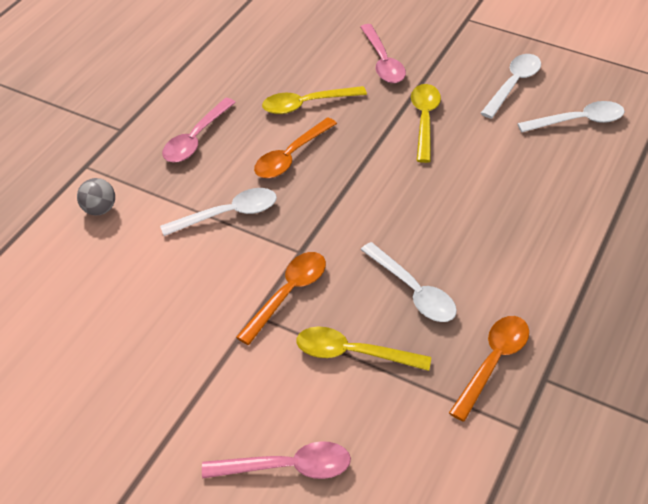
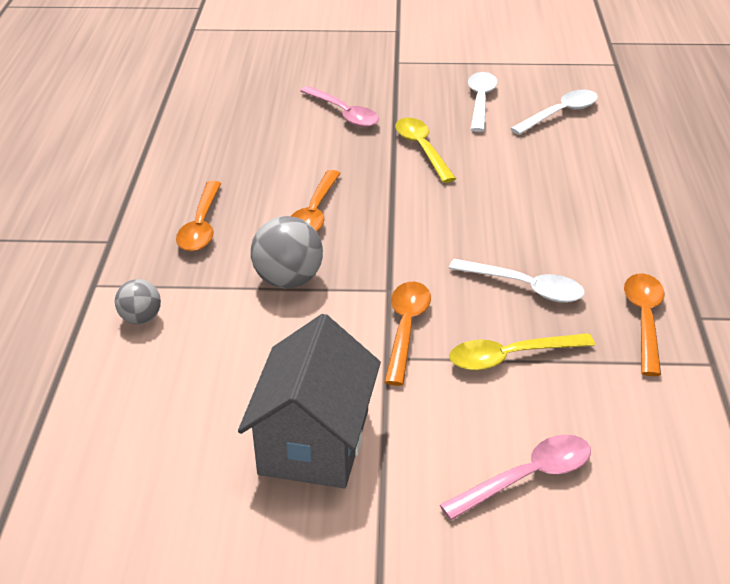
camera: 25 degrees left, 10 degrees down
white spoon [160,188,277,236] -> grey ball [251,216,323,288]
pink spoon [162,98,236,162] -> orange spoon [176,181,221,252]
yellow spoon [262,86,367,114] -> none
none -> grey house [238,314,381,488]

